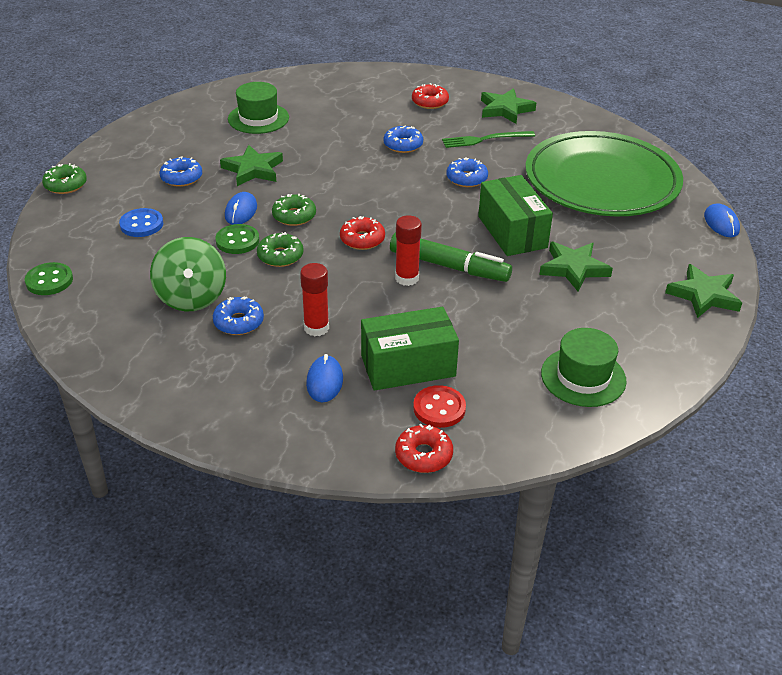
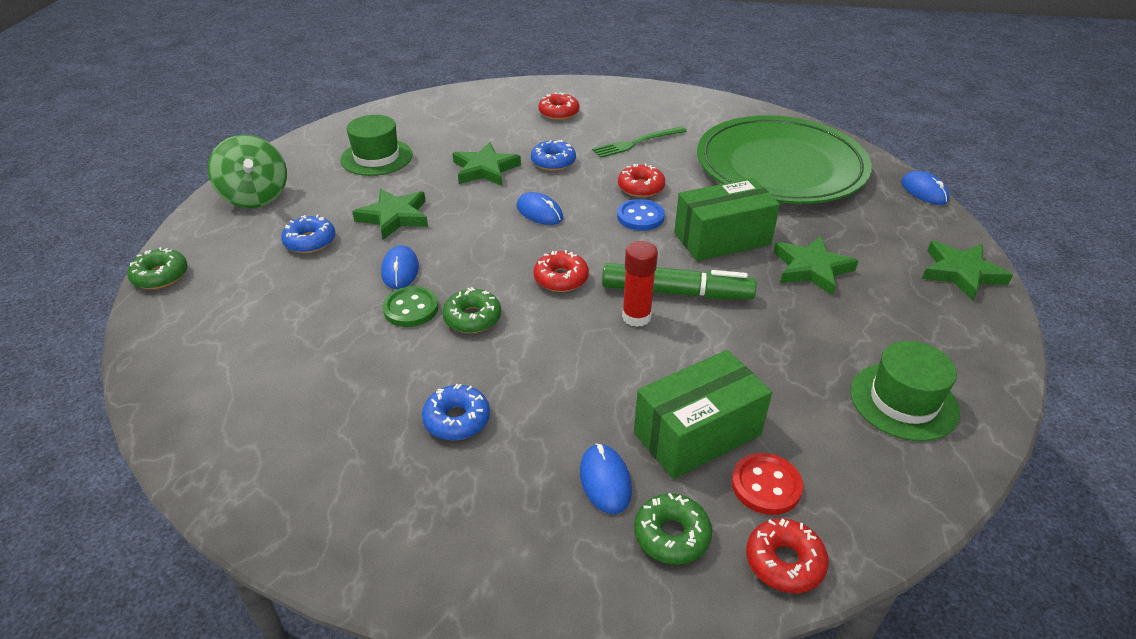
camera: 15 degrees left, 0 degrees up
green button [25,262,73,295] -> none
blue button [119,208,163,237] -> blue button moved to [617,199,665,231]
green spinning top [150,237,226,311] -> green spinning top moved to [208,135,287,208]
green donut [272,194,316,226] -> green donut moved to [634,493,712,564]
red glue stick [300,263,329,336] -> none
blue donut [446,157,488,187] -> red donut [618,164,665,197]
green box [478,175,553,256] -> green box turned 75 degrees counterclockwise [674,178,780,261]
green star [481,88,536,124] -> green star moved to [453,142,521,186]
none -> blue mouse [516,192,563,225]

